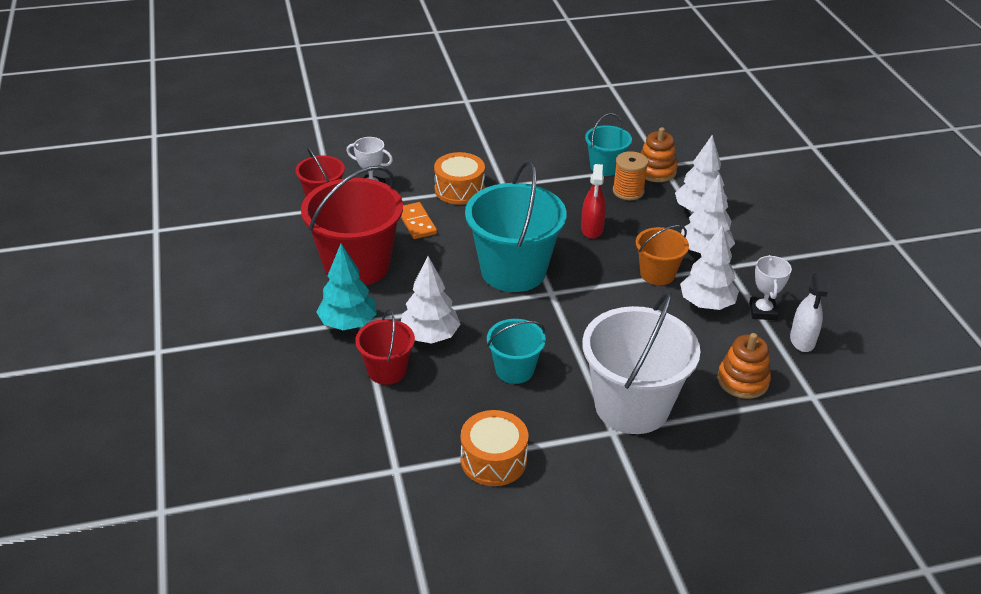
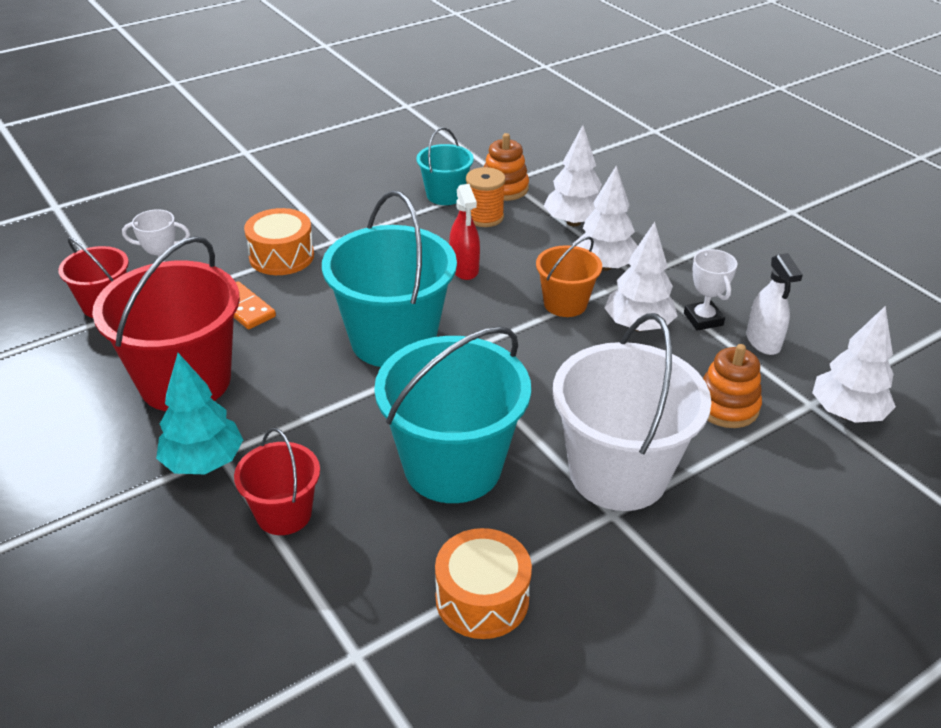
camera: 20 degrees left, 0 degrees up
white tree [401,256,461,344] -> white tree moved to [812,306,896,423]
turquoise bucket [487,319,546,384] -> turquoise bucket [374,326,531,503], size x1.88

